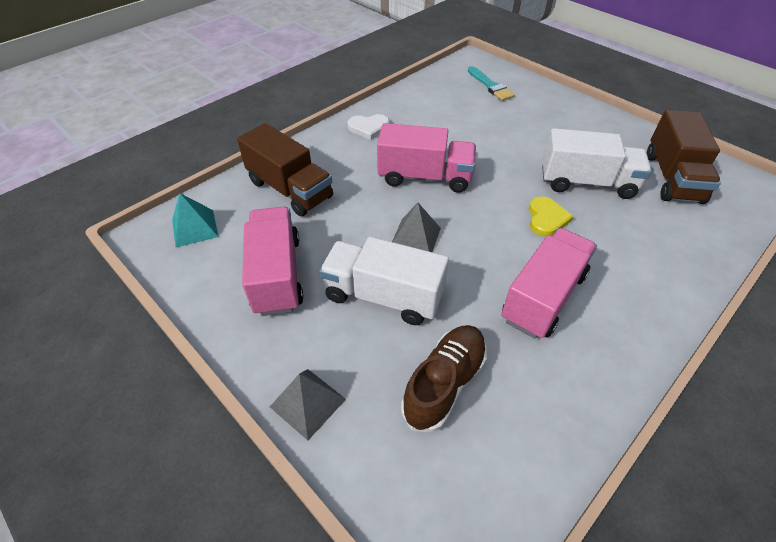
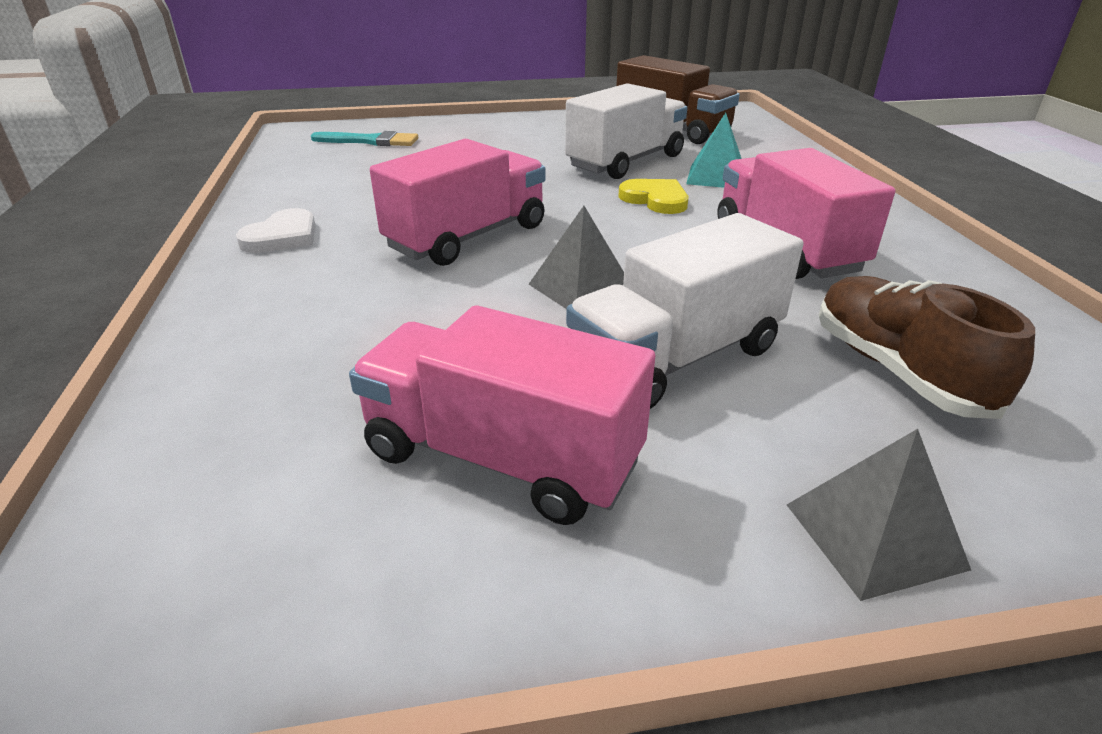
camera: 55 degrees left, 15 degrees down
turquoise pyramid [172,193,219,247] -> turquoise pyramid moved to [686,113,742,188]
brown truck [237,123,333,216] -> none

